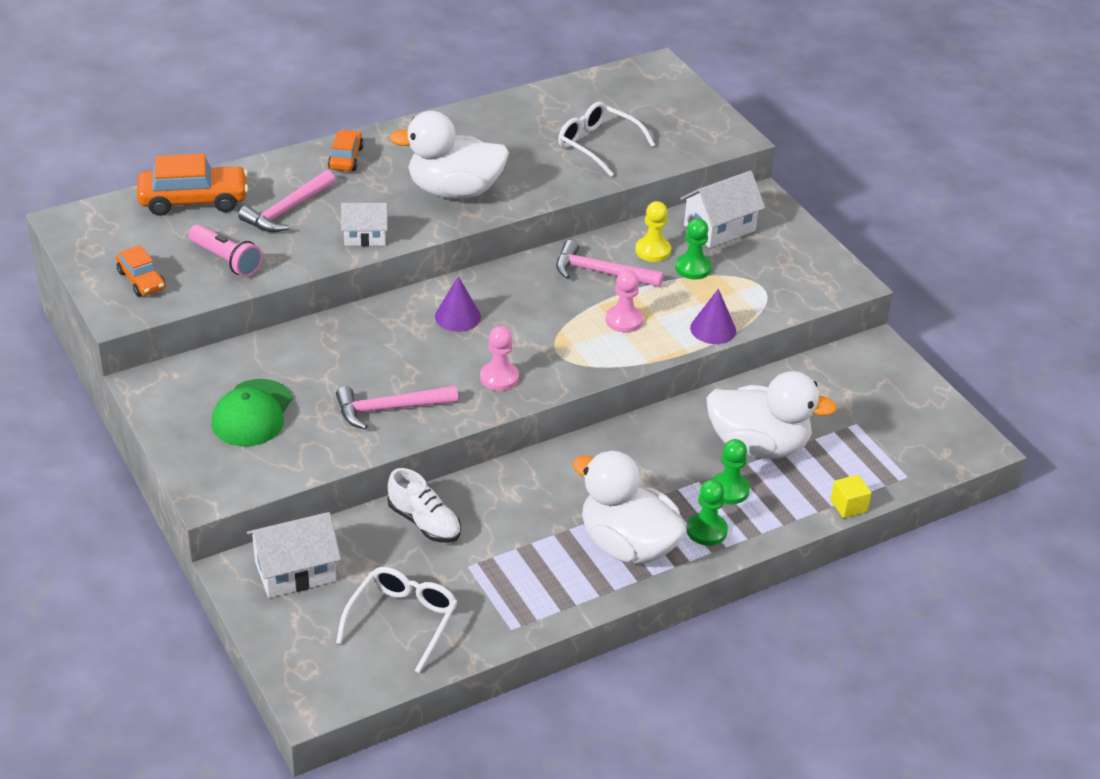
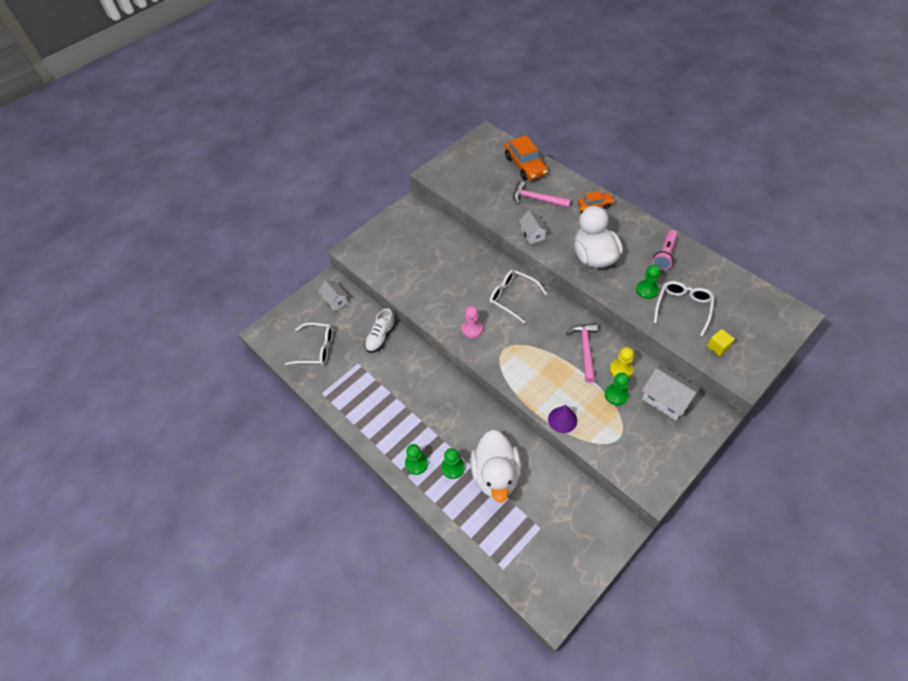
camera: 80 degrees right, 15 degrees up
orange car [116,245,165,296] -> none
pink flashlight [188,225,262,277] -> pink flashlight moved to [653,230,678,270]
green cap [212,379,292,446] -> none
white house [247,512,341,598] -> white house [318,280,348,311], size x0.66
pink hammer [336,385,458,430] -> none
purple cone [435,276,481,332] -> white glasses [489,270,547,324]
white duck [572,451,686,565] -> none
pink pawn [606,270,643,333] -> none
yellow cube [830,475,872,518] -> yellow cube moved to [707,329,735,356]
none -> green pawn [636,265,660,299]

